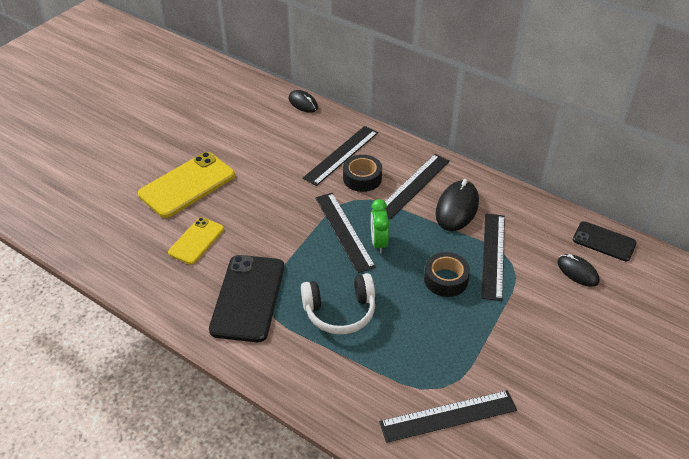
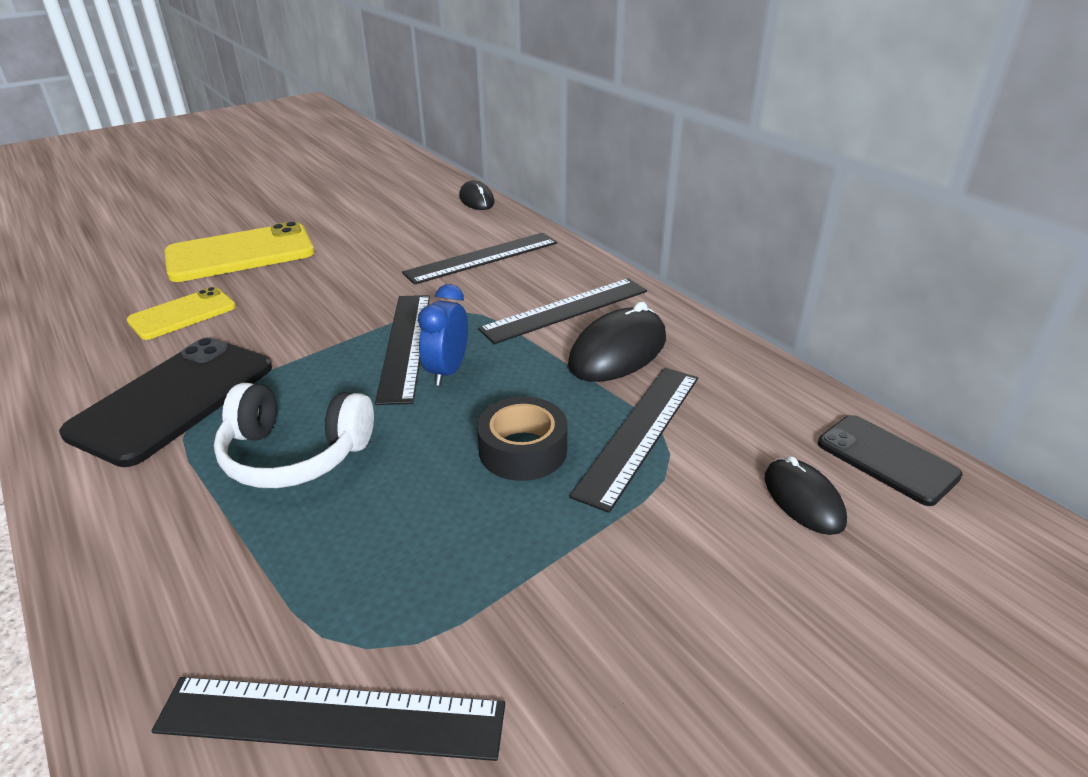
camera: 20 degrees right, 10 degrees down
black tape [343,155,382,192] -> none
green clock [371,199,390,254] -> blue clock [418,284,468,386]

